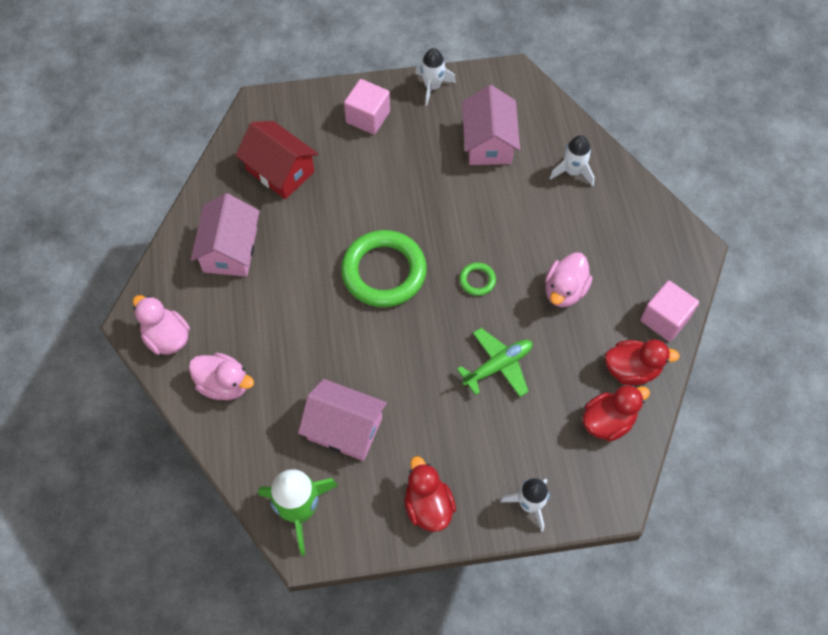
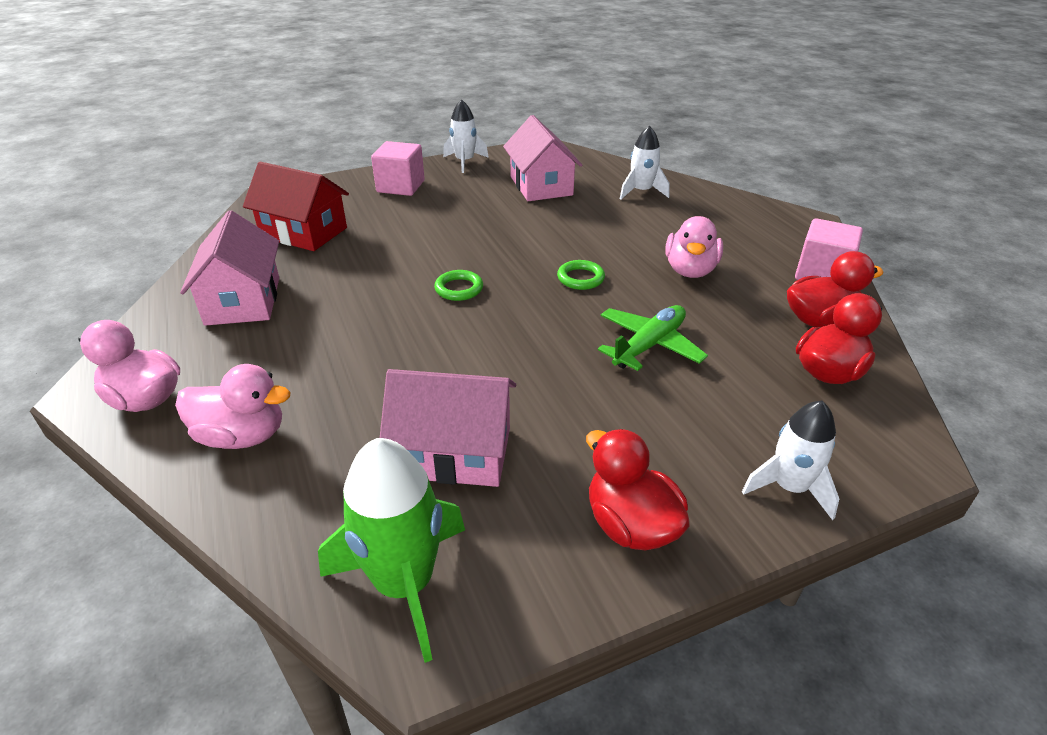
camera: 15 degrees left, 25 degrees down
green ring [341,230,427,307] -> green ring [434,270,483,301], size x0.43

